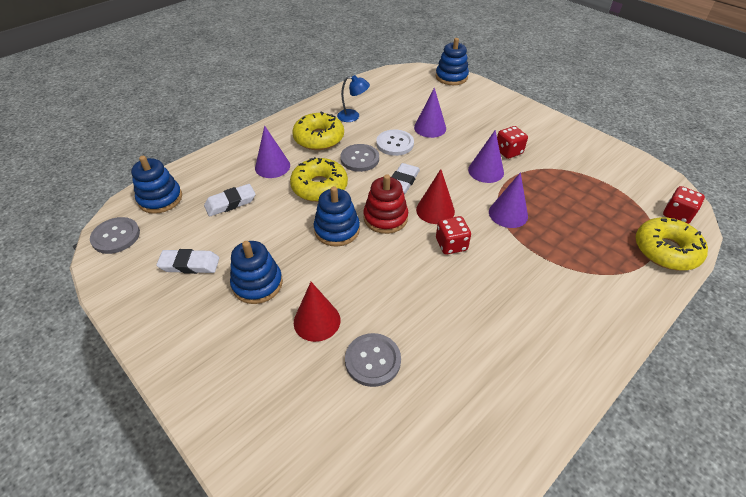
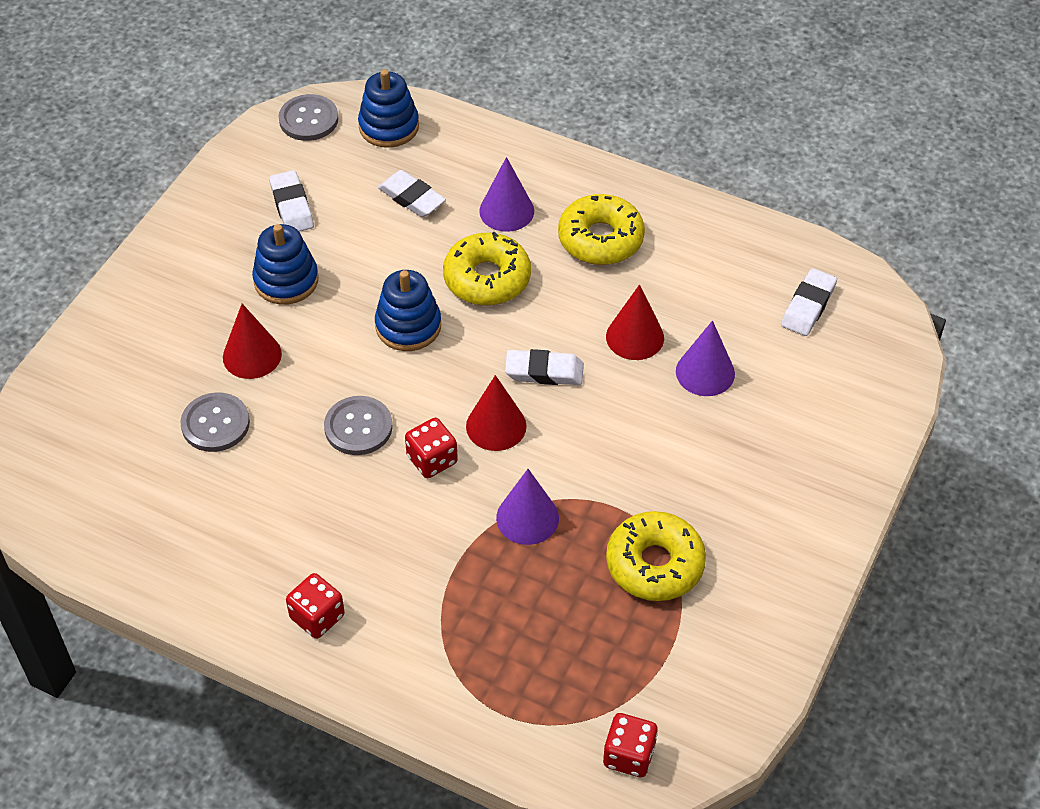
camera: 70 degrees right, 5 degrees up
blue lamp [337,75,370,122] -> none
grey button [340,144,379,172] -> grey button moved to [324,396,393,455]
red stacking toy [363,174,408,234] -> none
white button [376,130,414,156] -> red cone [606,285,664,360]
blue stacking toy [436,38,469,85] -> none
purple cone [468,130,504,183] -> none
red dice [497,126,528,159] -> red dice moved to [286,573,345,639]
yellow donut [635,218,708,271] -> yellow donut moved to [606,511,706,601]
none -> white eraser [781,268,837,336]

